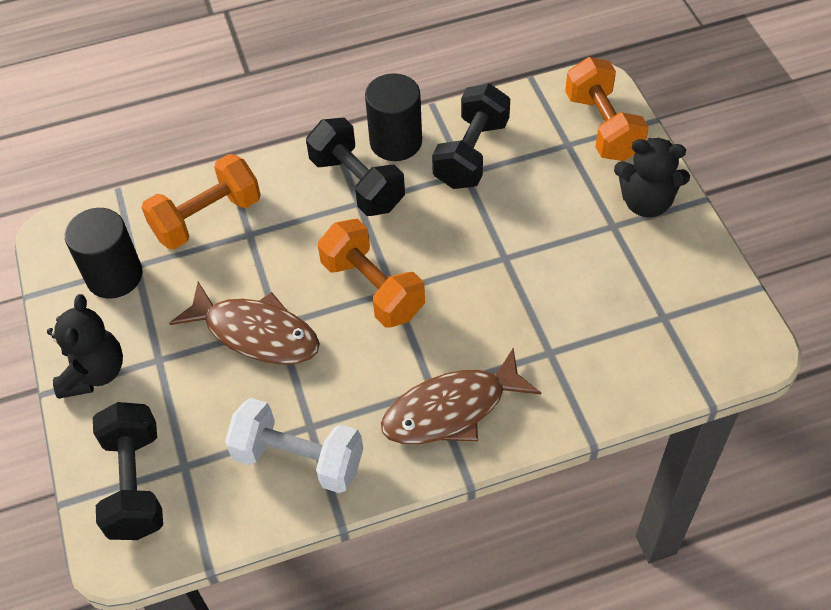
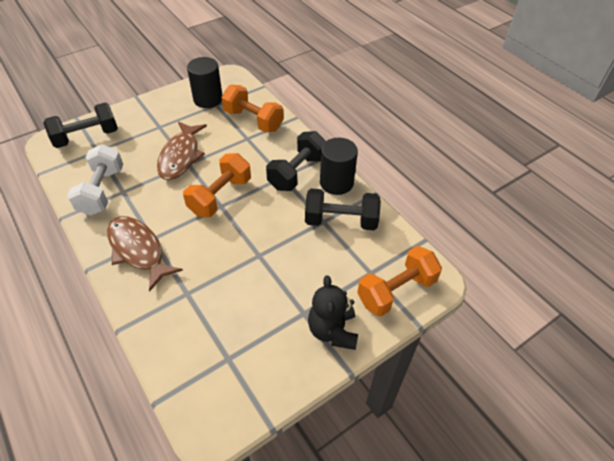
camera: 70 degrees right, 5 degrees down
black teddy bear [47,294,123,399] -> none

